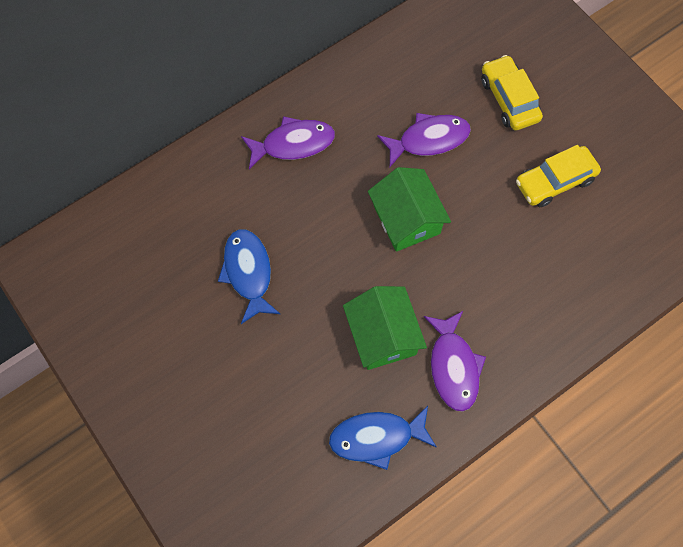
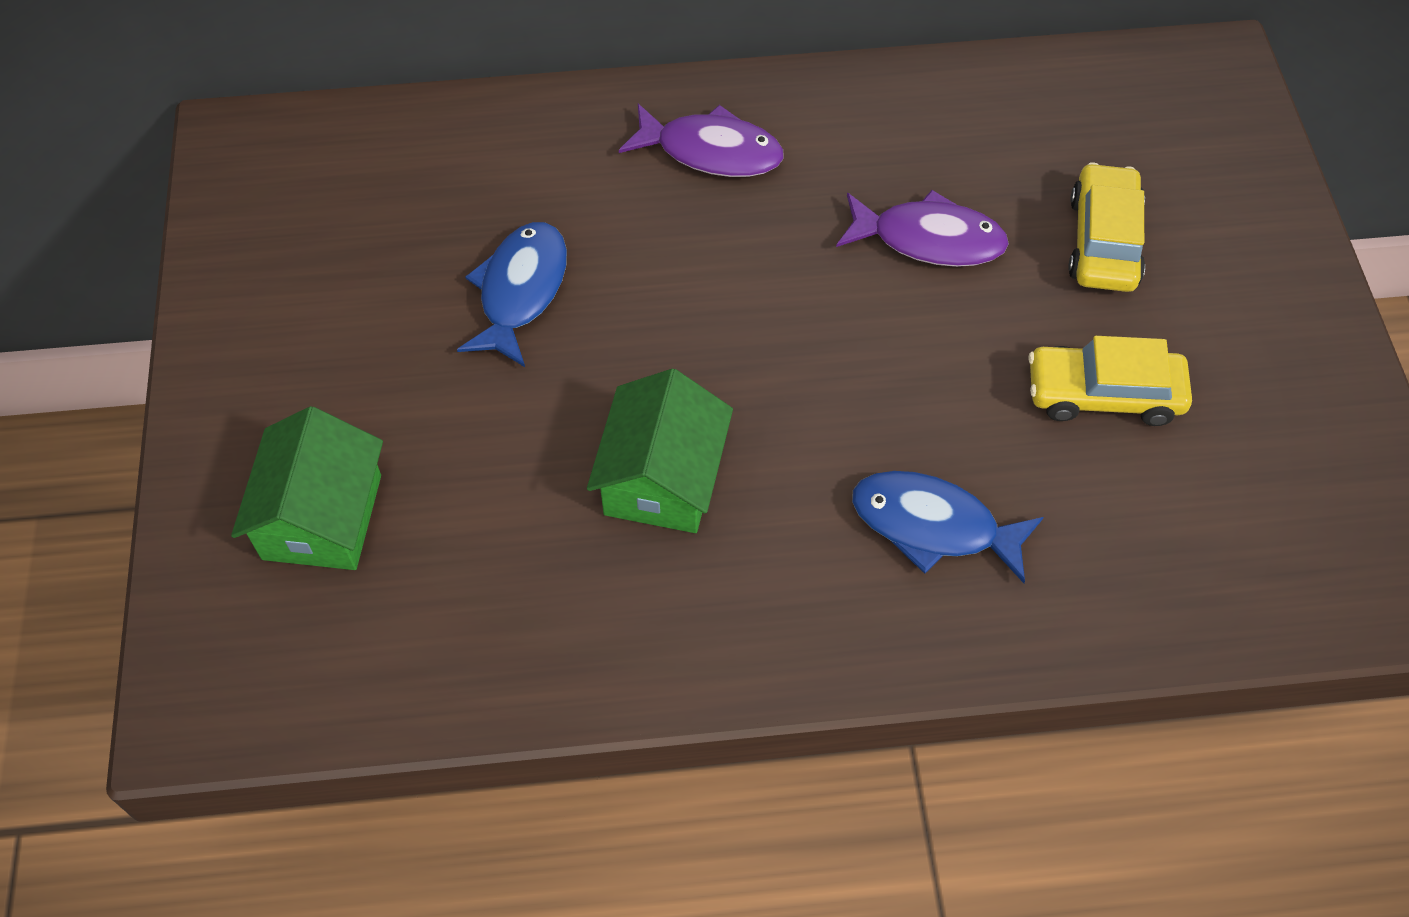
camera: 30 degrees right, 10 degrees down
blue fish [329,406,437,470] -> blue fish moved to [852,471,1044,583]
green house [368,167,451,252] -> green house moved to [231,406,383,570]
purple fish [424,310,486,412] -> none

